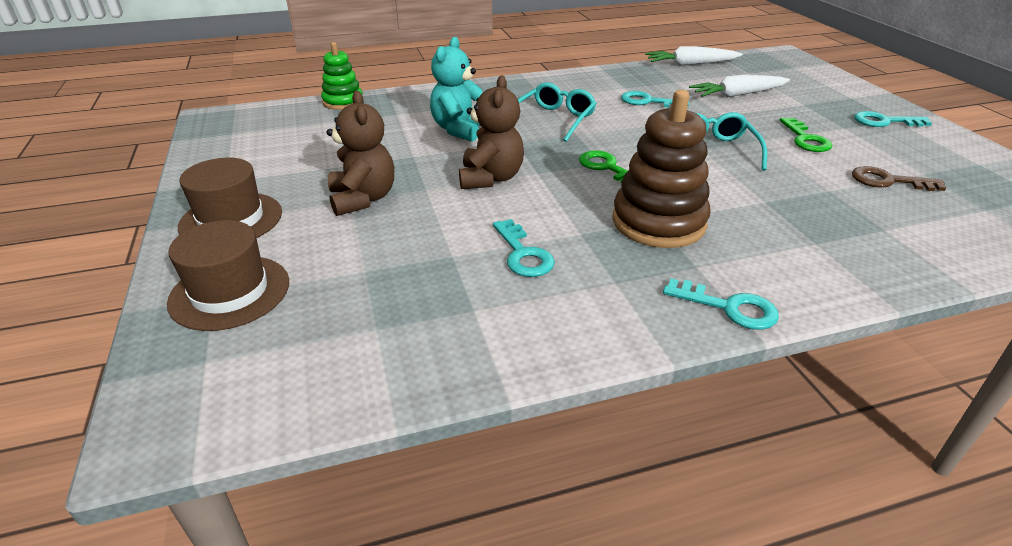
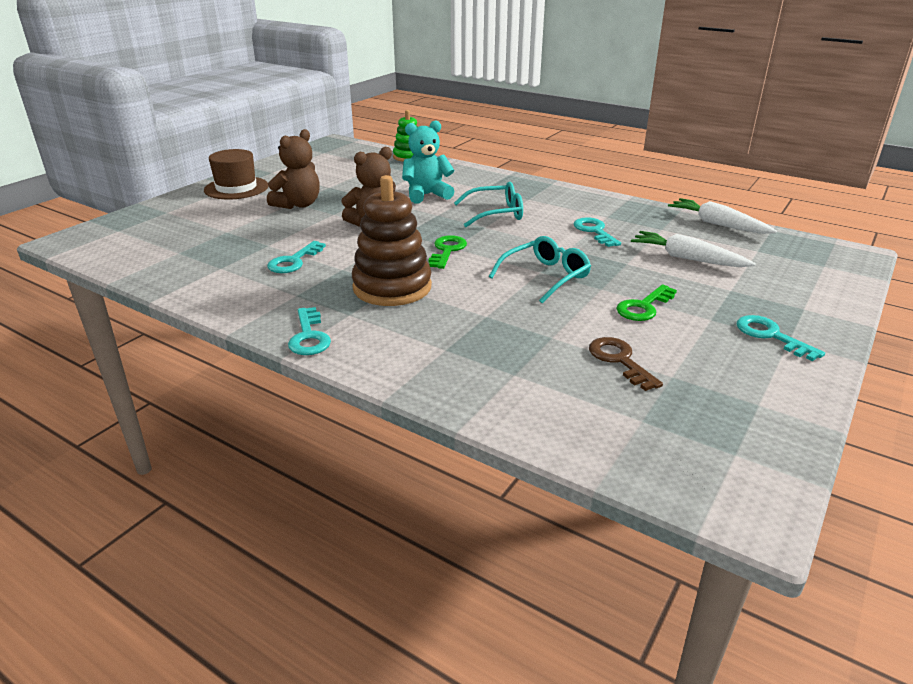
camera: 50 degrees right, 5 degrees down
brown hat [167,220,289,331] -> none

